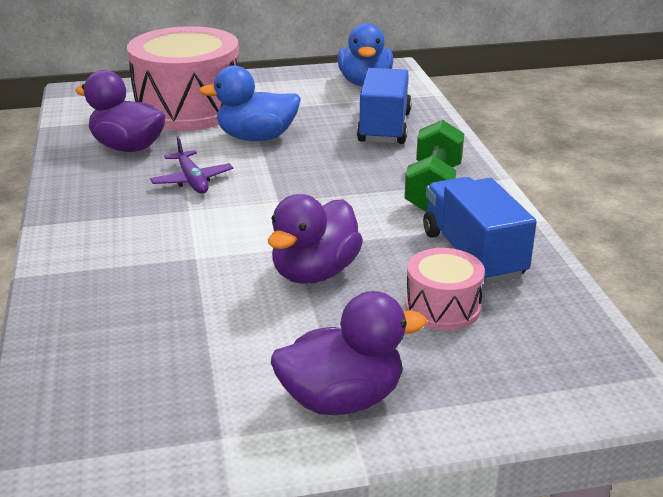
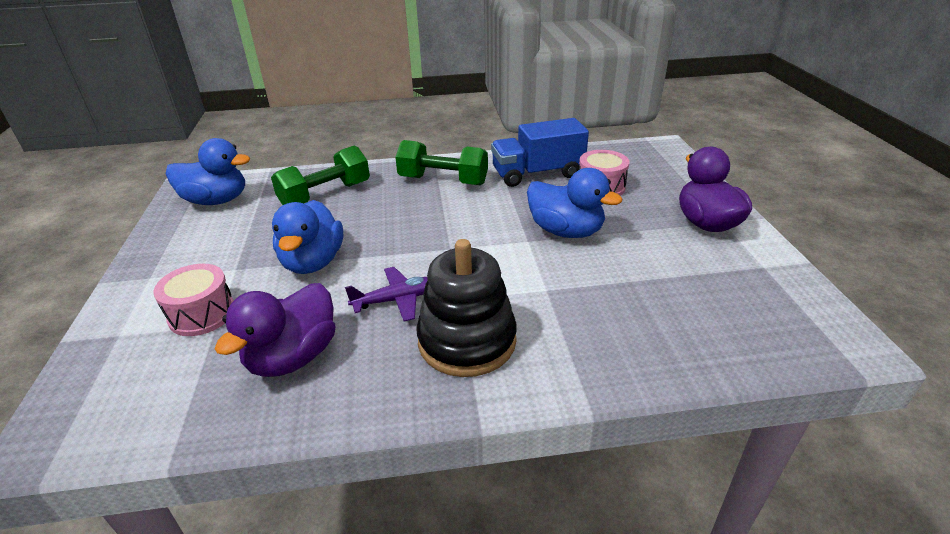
camera: 85 degrees left, 5 degrees up
pink drum [127,26,239,131] -> pink drum [153,264,234,336], size x0.48
purple duck [268,194,363,284] -> blue duck [527,168,622,238]
blue truck [357,68,412,144] -> green dumbbell [271,146,370,205]
none -> black stacking toy [416,239,517,377]

